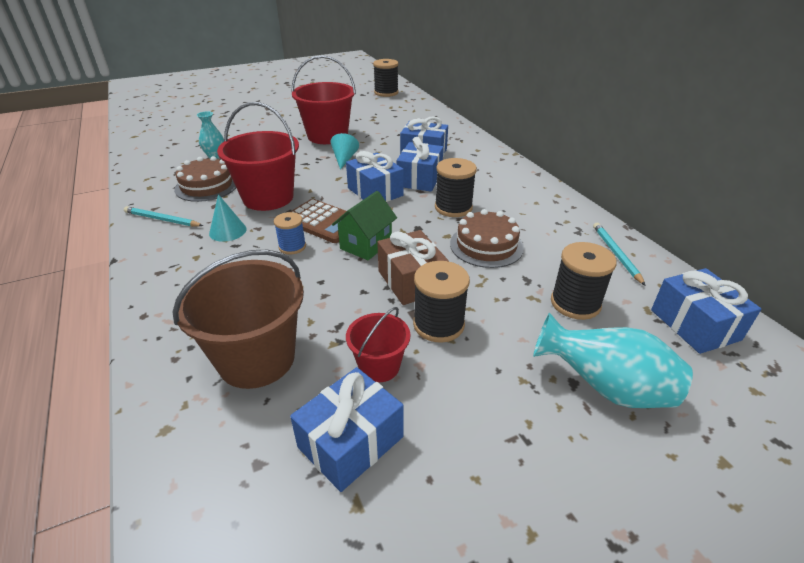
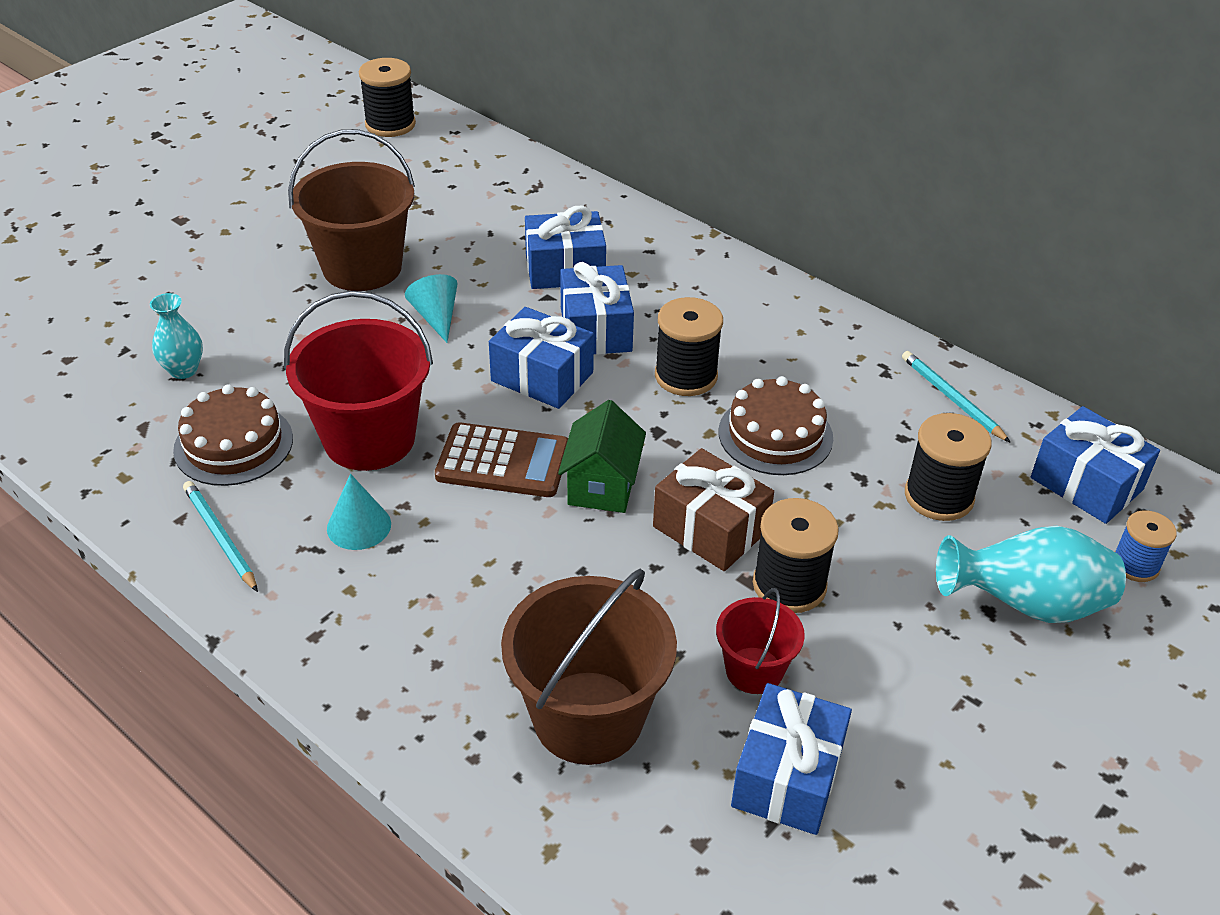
camera: 25 degrees left, 5 degrees up
turquoise pencil [124,206,203,227] -> turquoise pencil turned 60 degrees clockwise [183,481,258,592]
blue spool [274,212,306,255] -> blue spool moved to [1114,510,1177,582]
red bucket [291,55,356,144] -> brown bucket [288,129,415,291]

